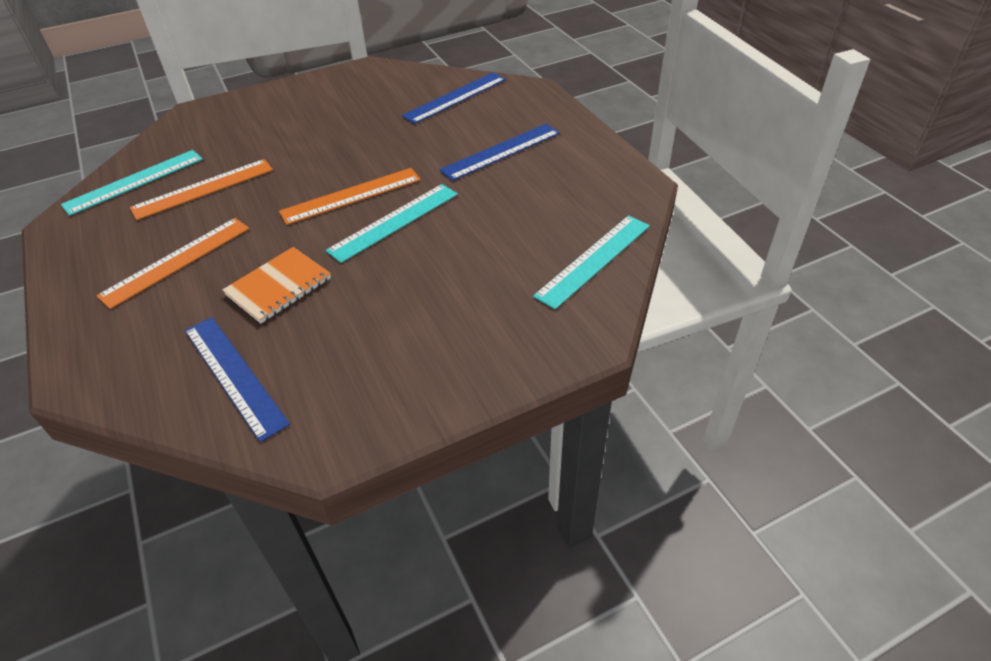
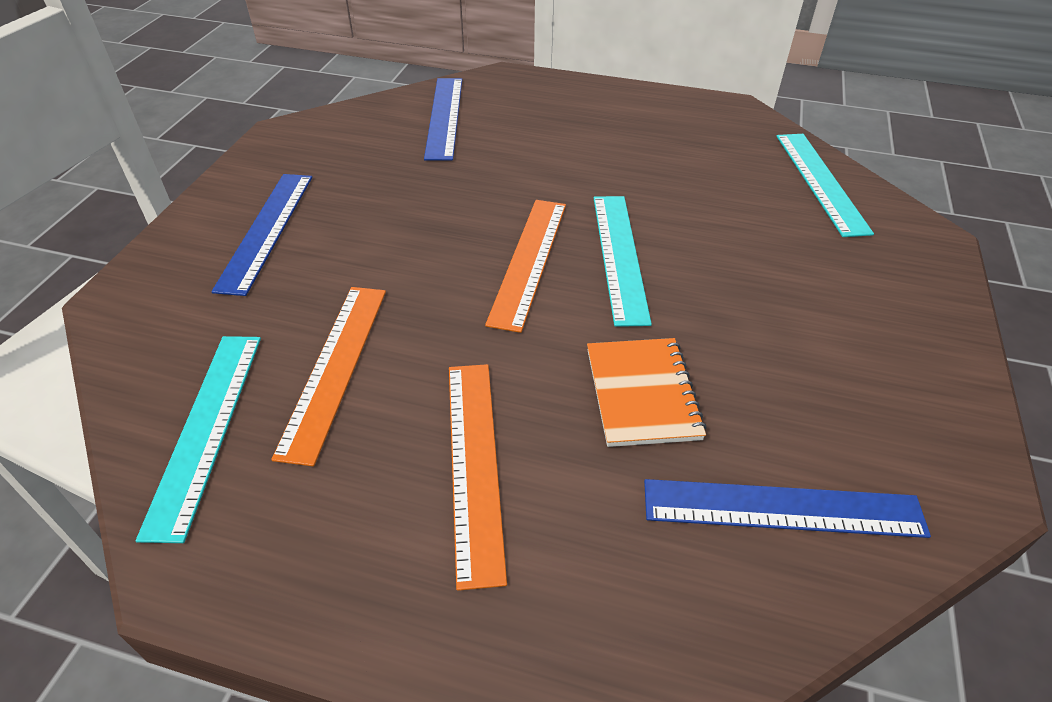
camera: 50 degrees left, 0 degrees up
blue ruler [440,124,560,181] -> blue ruler moved to [211,174,312,296]

